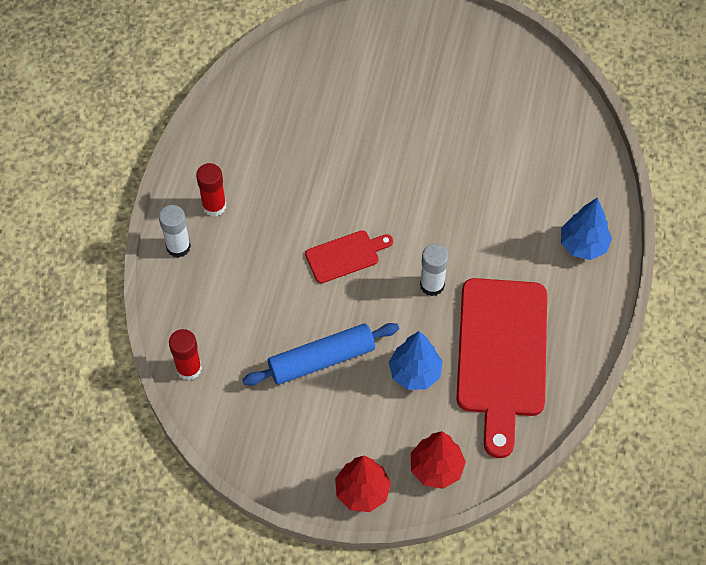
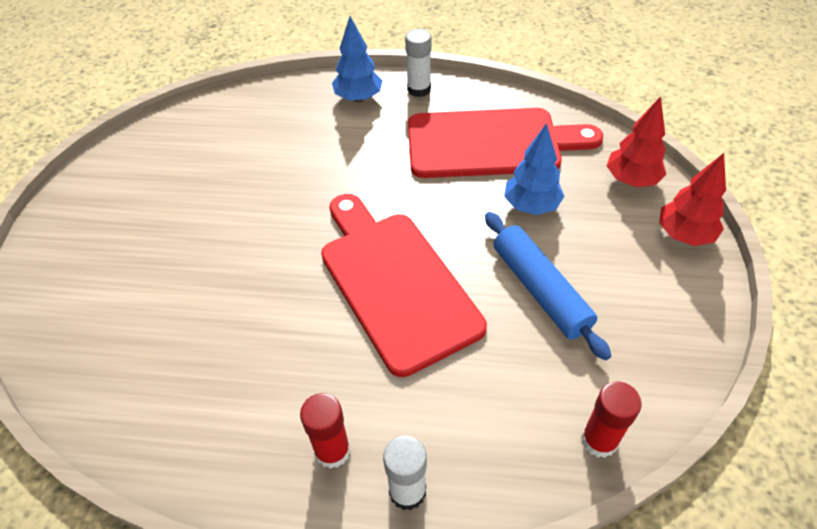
camera: 95 degrees left, 10 degrees down
red cutting board [305,230,393,283] -> red cutting board [321,194,487,377], size x2.09
white glue stick [420,244,449,296] -> white glue stick moved to [405,29,431,97]

